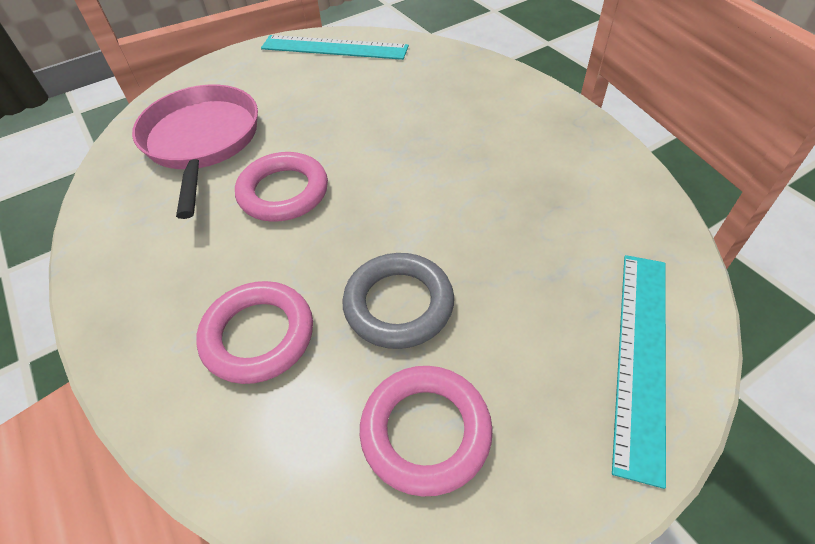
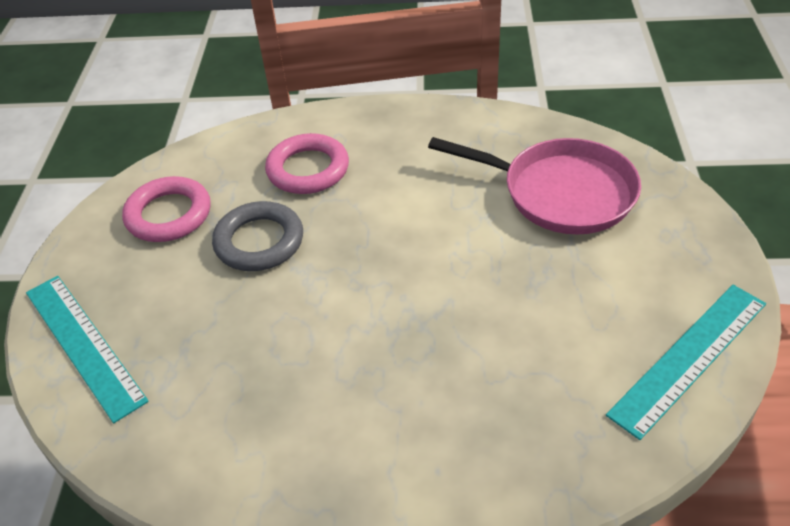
camera: 125 degrees right, 5 degrees down
pink ring [235,152,328,222] -> none

